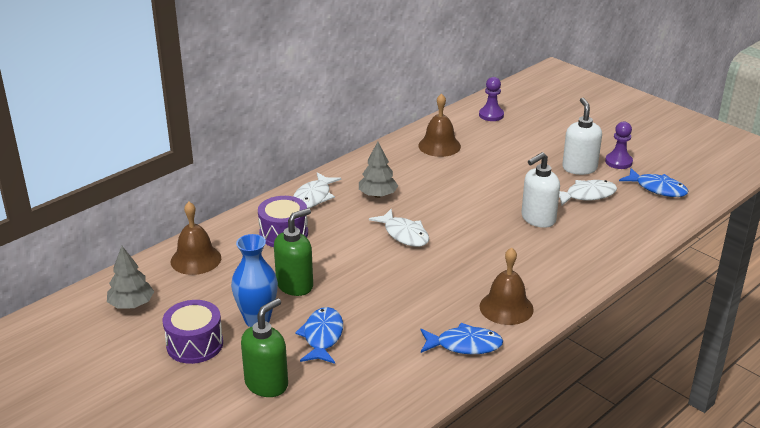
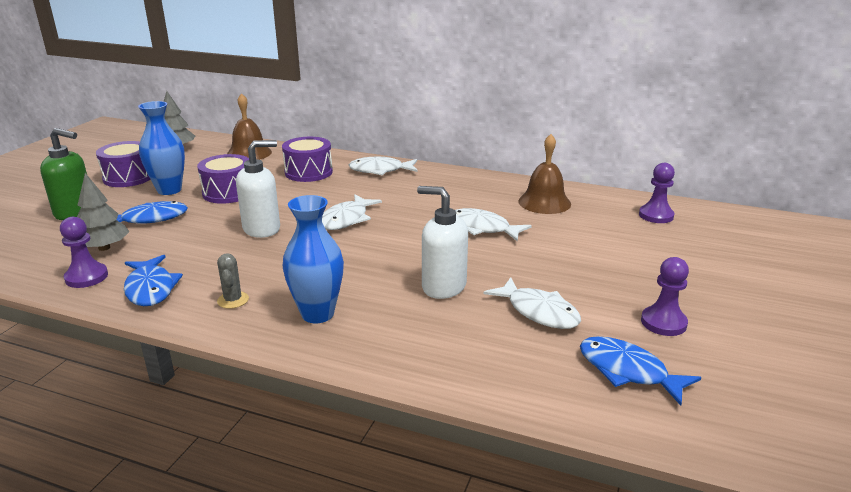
camera: 65 degrees right, 5 degrees down
green soap dispenser [274,208,313,296] -> purple drum [197,154,249,204]
grey tree [359,141,398,198] -> grey tree moved to [77,173,129,251]
brown bell [480,247,534,325] -> grey cactus [217,253,249,309]
white soap dispenser [562,98,602,175] -> white soap dispenser moved to [236,140,280,238]
blue fish [619,168,688,197] -> blue fish turned 120 degrees clockwise [580,336,701,406]
none -> purple pawn [60,217,108,288]
none -> blue vase [283,195,344,323]
none -> white fish [455,208,532,241]

